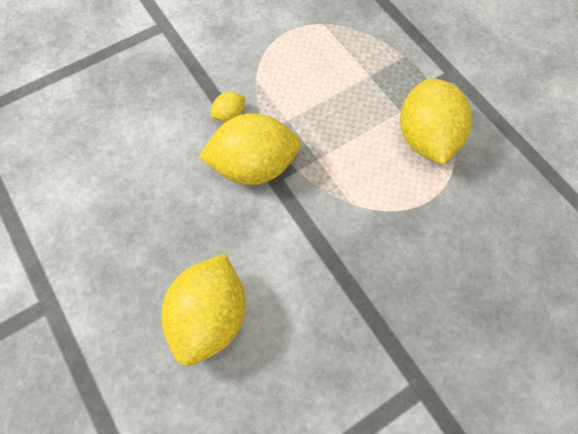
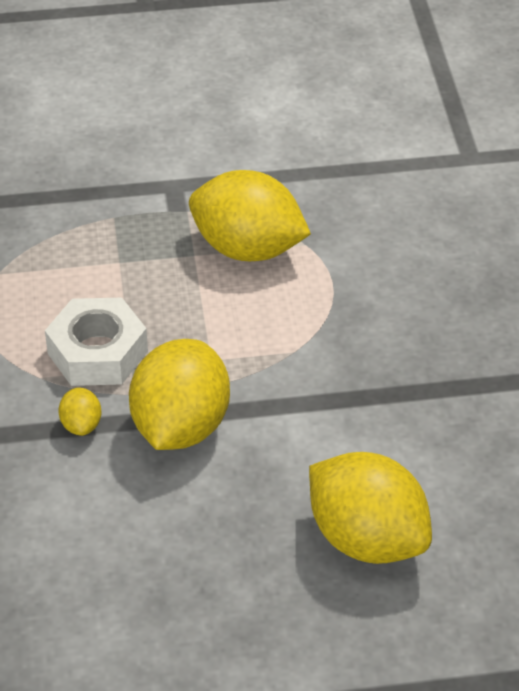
camera: 65 degrees left, 20 degrees down
none -> white nut [45,298,148,386]

